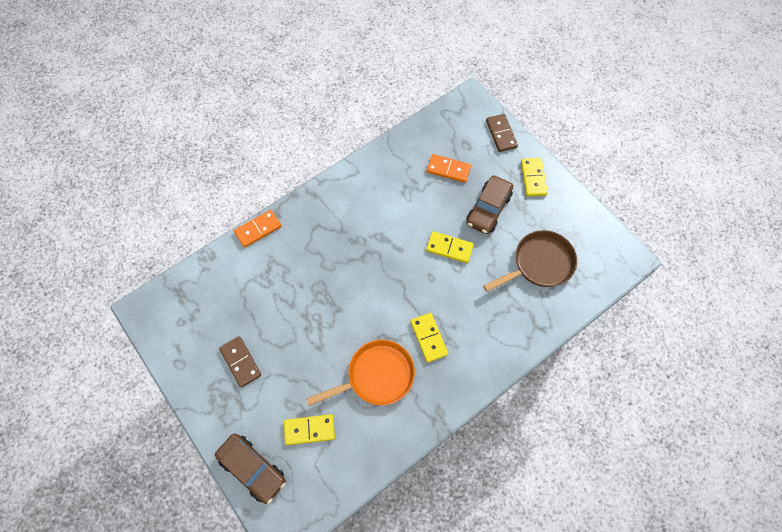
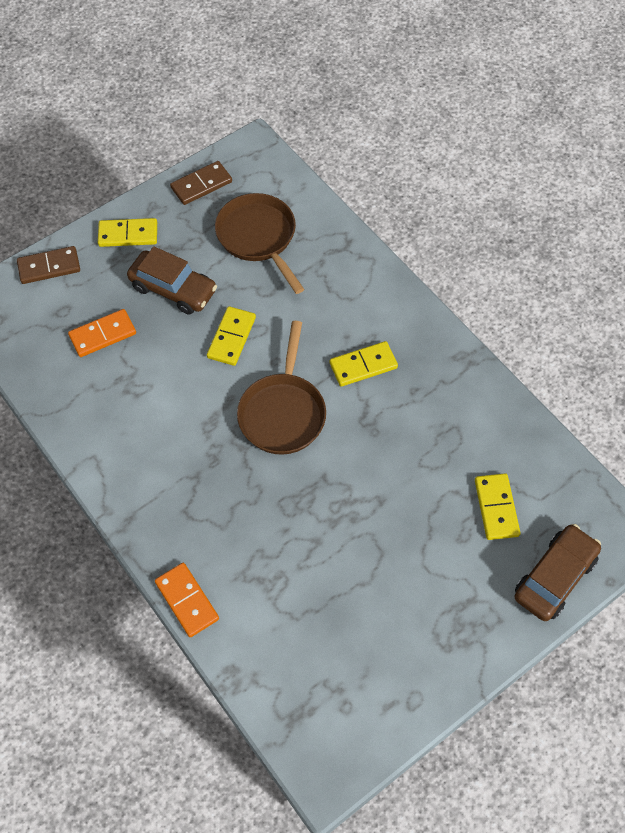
camera: 90 degrees left, 5 degrees down
brown domino [219,336,261,387] -> brown domino moved to [170,161,232,205]
orange pan [306,340,415,406] -> none
orange domino [426,154,471,183] -> orange domino turned 45 degrees clockwise [68,309,136,357]
none -> brown pan [237,321,326,455]

